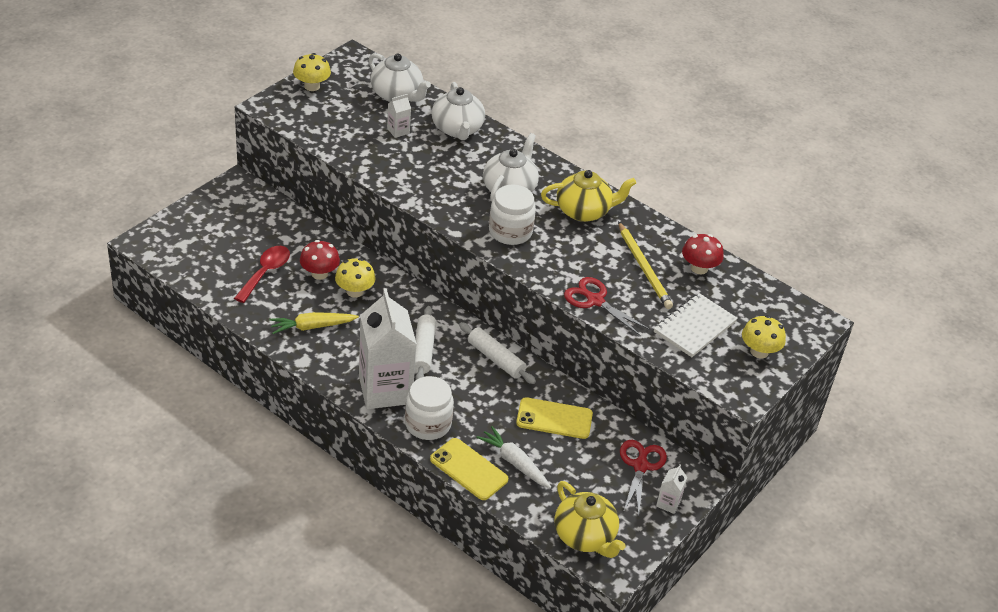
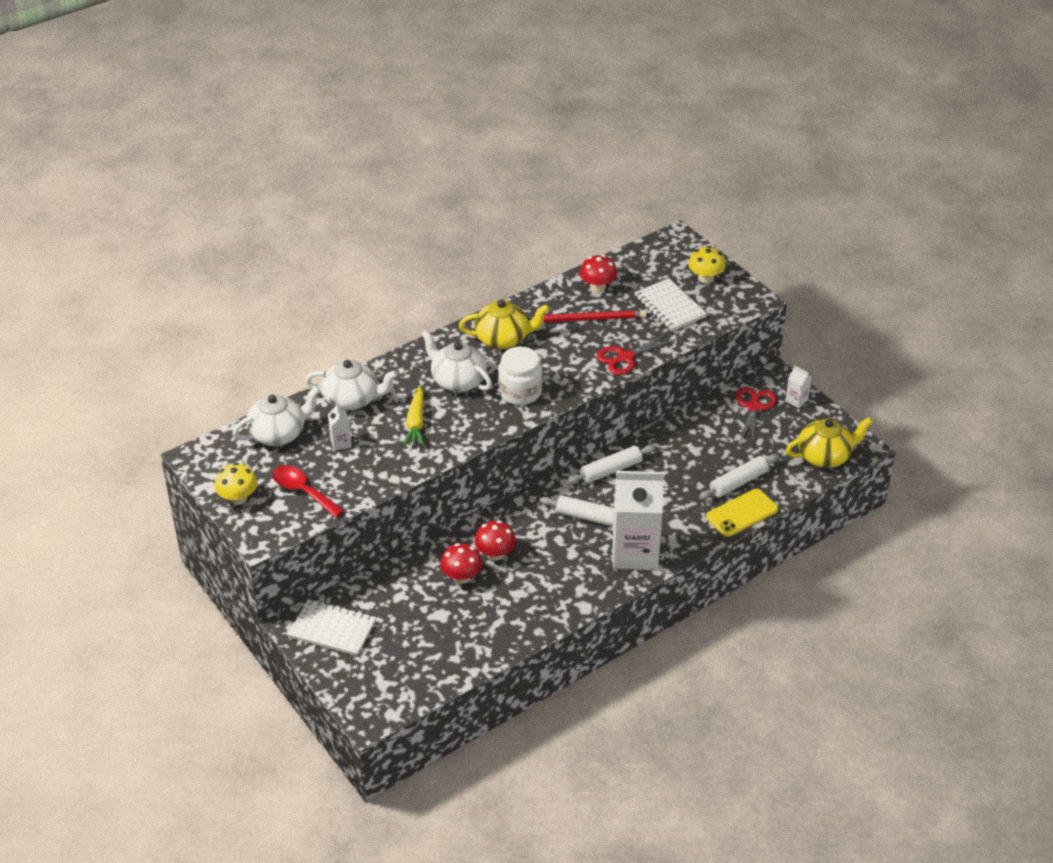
camera: 70 degrees left, 0 degrees up
red spoon [234,246,290,303] -> red spoon moved to [272,465,344,518]
yellow carrot [269,312,359,334] -> yellow carrot moved to [403,386,425,446]
yellow mushroom [335,258,376,298] -> red mushroom [475,520,516,561]
white jar [405,376,454,440] -> none
white carrot [476,426,551,488] -> white rolling pin [699,454,779,499]
yellow phone [516,397,593,439] -> none
yellow teapot [541,170,636,222] -> yellow teapot turned 75 degrees clockwise [459,300,550,349]
yellow pencil [618,222,673,309] -> red pencil [528,310,647,322]
red scissors [620,440,667,518] -> red scissors turned 75 degrees clockwise [736,387,777,444]
none -> white notebook [288,599,376,656]

